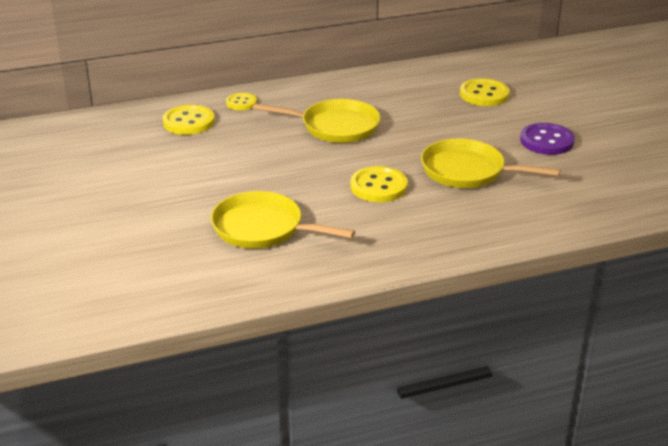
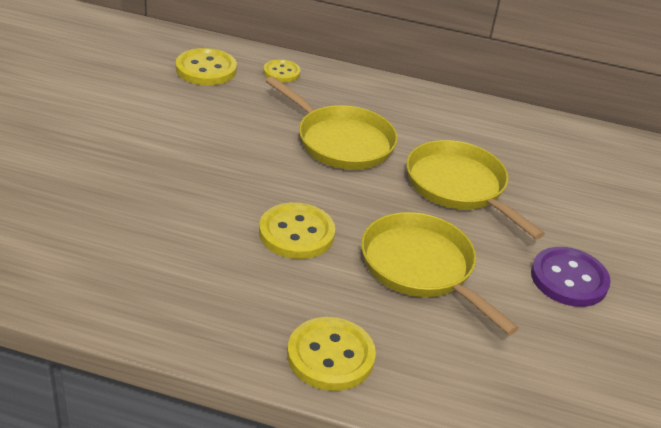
camera: 30 degrees right, 5 degrees up
yellow pan [211,191,355,249] -> yellow pan moved to [406,140,545,239]
yellow button [460,78,510,106] -> yellow button moved to [287,317,376,391]

